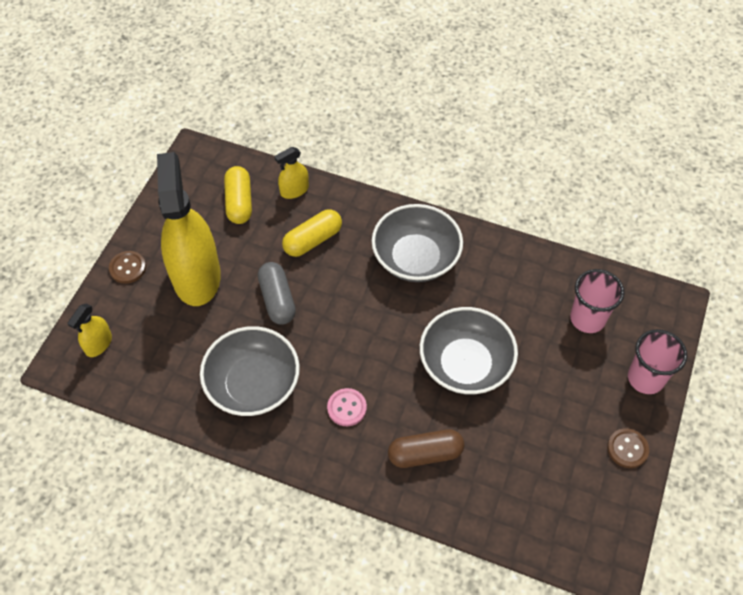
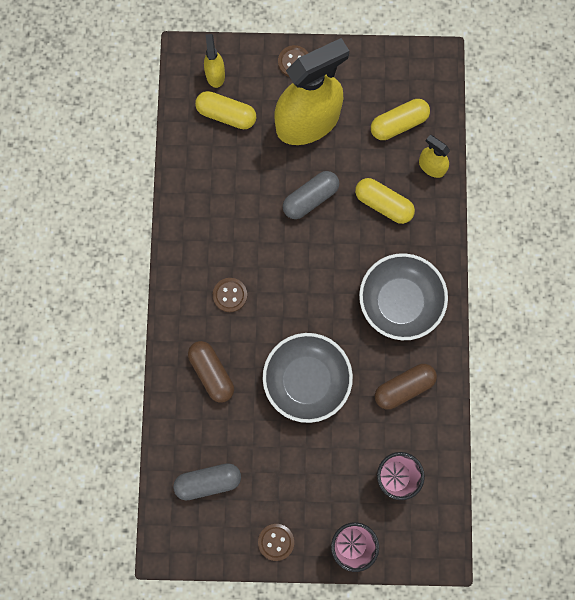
camera: 70 degrees right, 20 degrees up
yellow spray bottle [67,304,112,357] -> yellow spray bottle turned 75 degrees clockwise [204,34,225,88]
grey bowl [200,326,300,416] -> none
pink button [327,388,367,426] -> brown button [213,278,247,312]
none -> grey capsule [173,463,241,500]
none -> yellow capsule [195,91,256,129]
none -> brown capsule [375,364,437,410]

